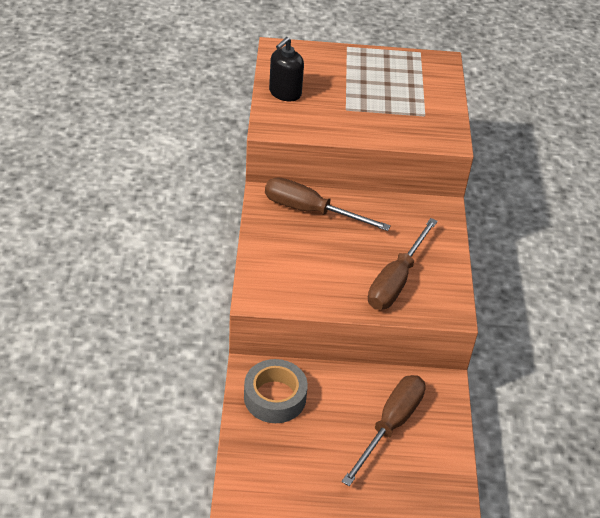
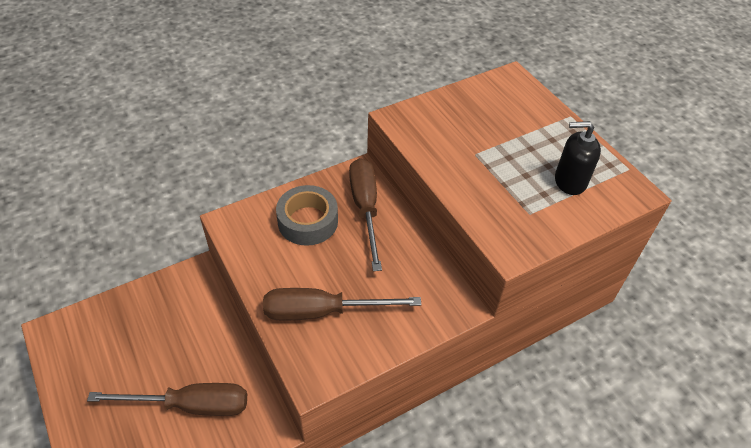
camera: 60 degrees right, 5 degrees up
grey tape [244,359,308,423] -> grey tape moved to [276,185,338,246]
black soap dispenser [269,37,304,101] -> black soap dispenser moved to [555,121,601,195]

